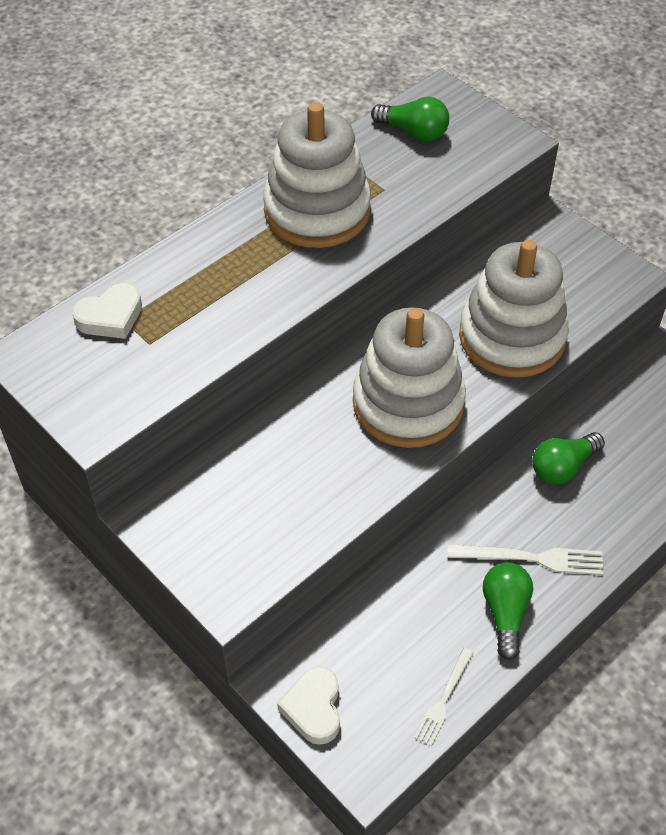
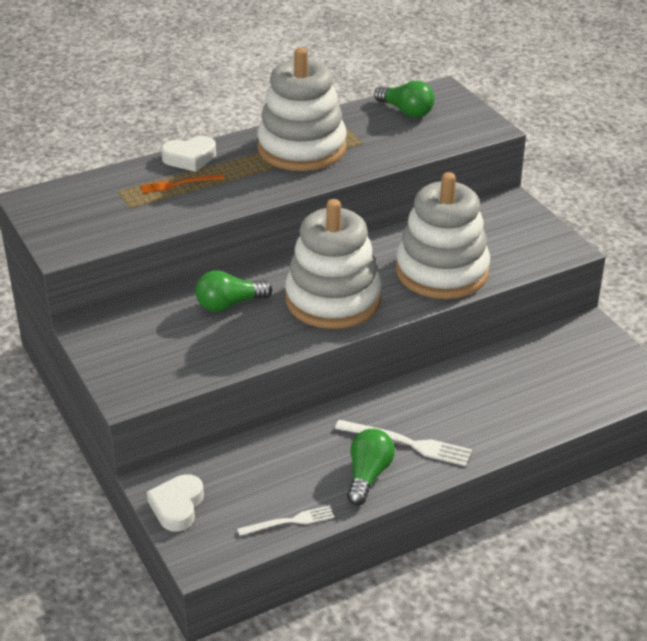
camera: 15 degrees right, 15 degrees down
white heart [72,283,142,339] -> white heart moved to [161,136,216,172]
white fork [414,647,473,746] -> white fork turned 150 degrees counterclockwise [237,506,334,536]
green light bulb [532,432,605,485] -> green light bulb moved to [195,270,272,312]
none -> orange fork [140,174,225,193]

